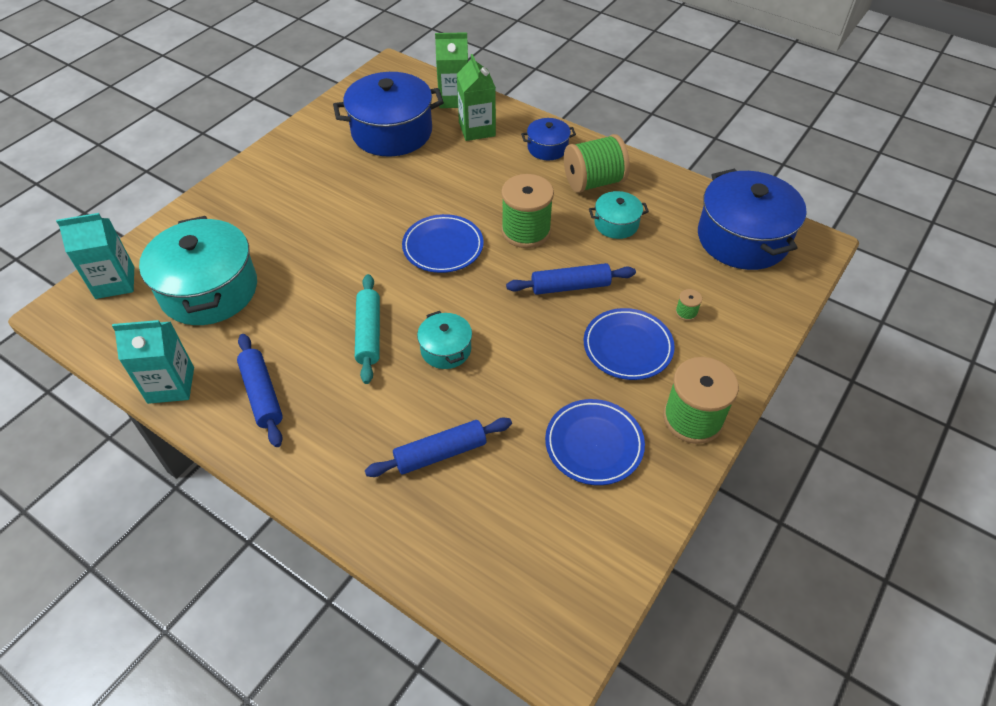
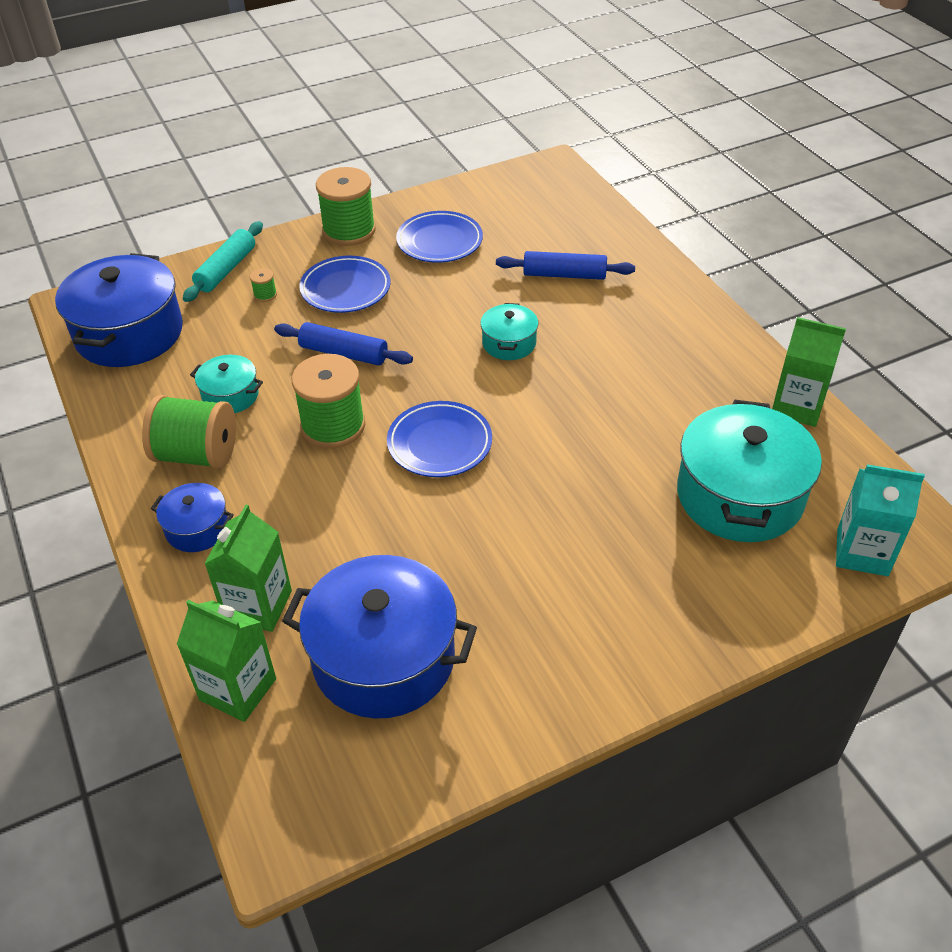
camera: 150 degrees left, 5 degrees down
turquoise carton [112,320,194,404] -> green carton [772,317,846,427]
blue rolling pin [237,334,283,447] -> none
turquoise rolling pin [355,274,380,384] -> turquoise rolling pin moved to [183,221,263,302]

